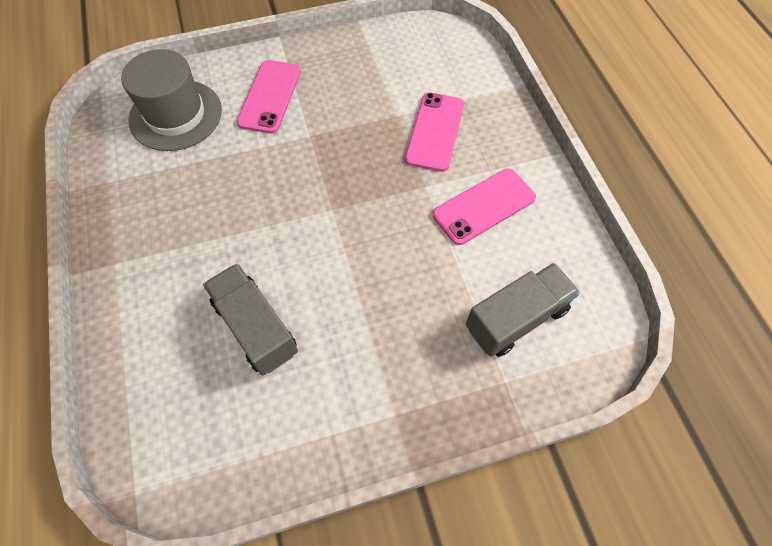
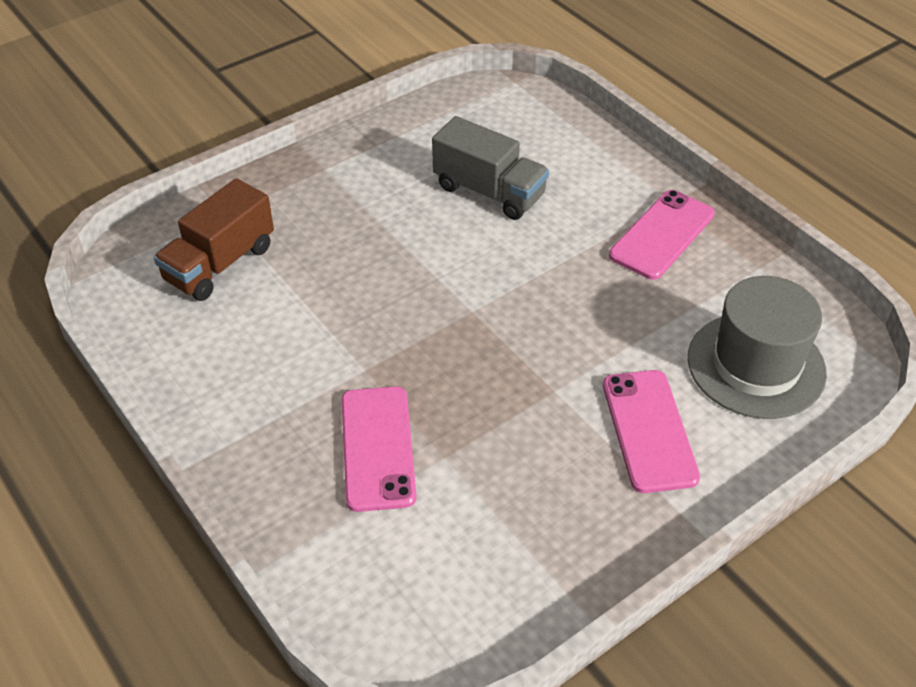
camera: 160 degrees right, 15 degrees down
pink phone [432,168,536,245] -> pink phone moved to [609,190,715,280]
grey truck [466,263,580,357] -> brown truck [154,178,274,301]

